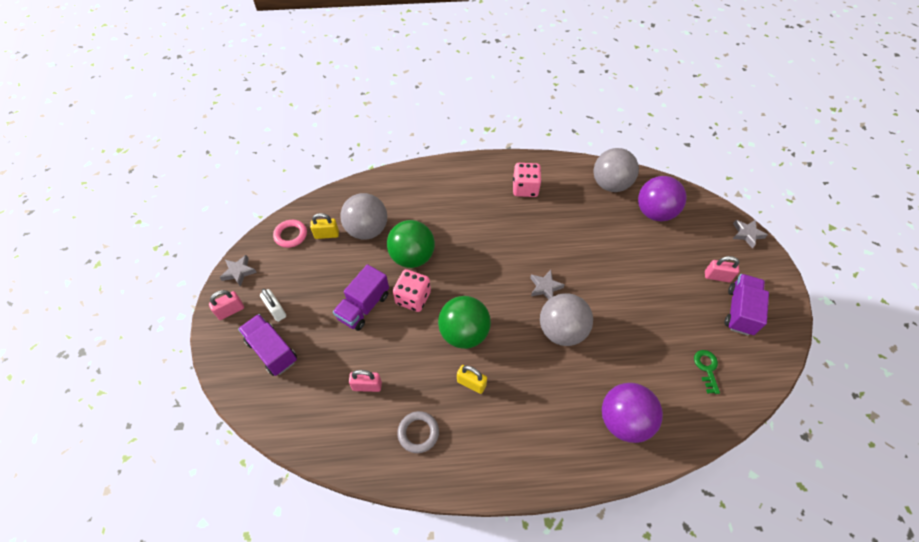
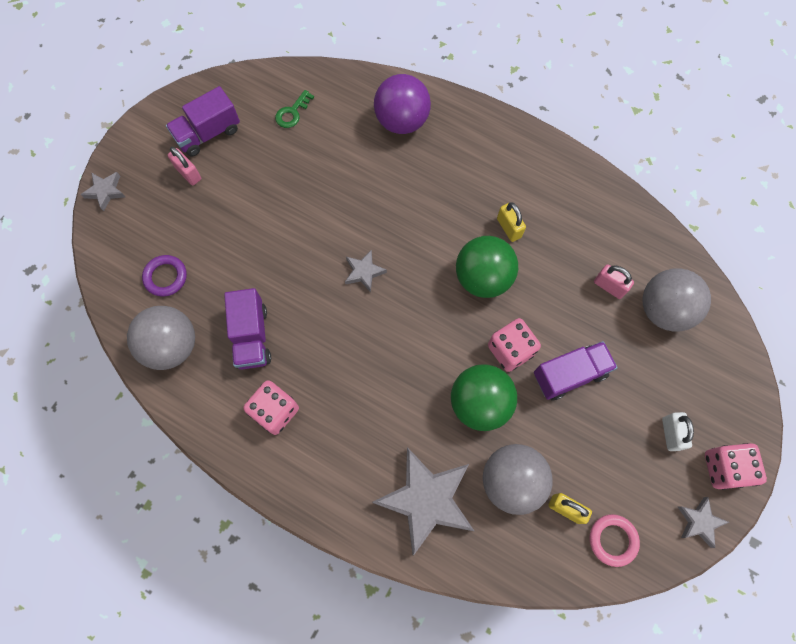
camera: 145 degrees left, 15 degrees up
pink padlock [209,290,244,320] -> pink dice [705,443,767,490]
purple truck [238,314,297,376] -> purple truck moved to [224,288,271,370]
grey ring [397,411,439,453] -> none
grey ball [540,293,593,346] -> grey ball moved to [643,268,711,331]
purple ball [638,176,687,222] -> purple ring [142,255,187,297]
none -> grey star [372,447,474,556]

